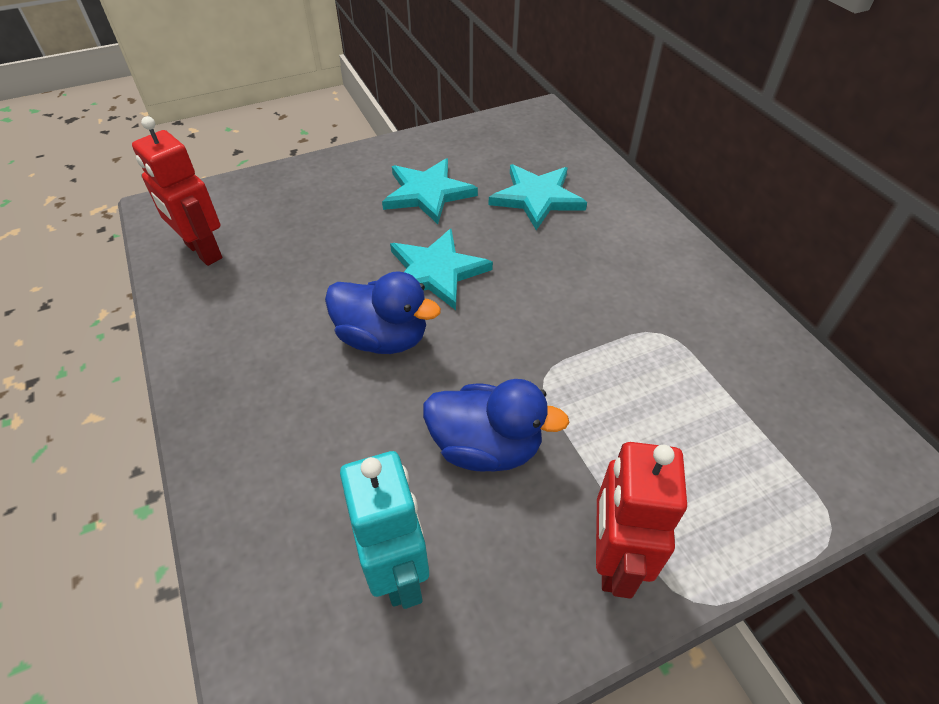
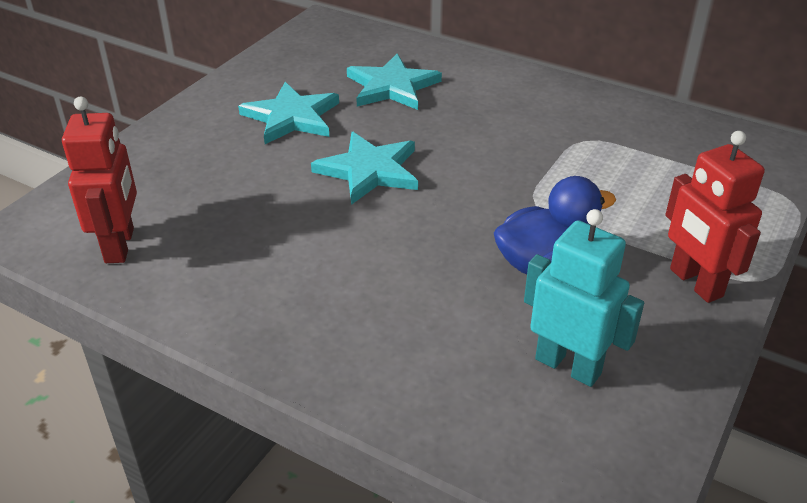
camera: 35 degrees left, 10 degrees down
red robot [132,116,222,266] -> red robot turned 105 degrees counterclockwise [62,96,137,263]
blue duck [325,271,441,354] -> none

